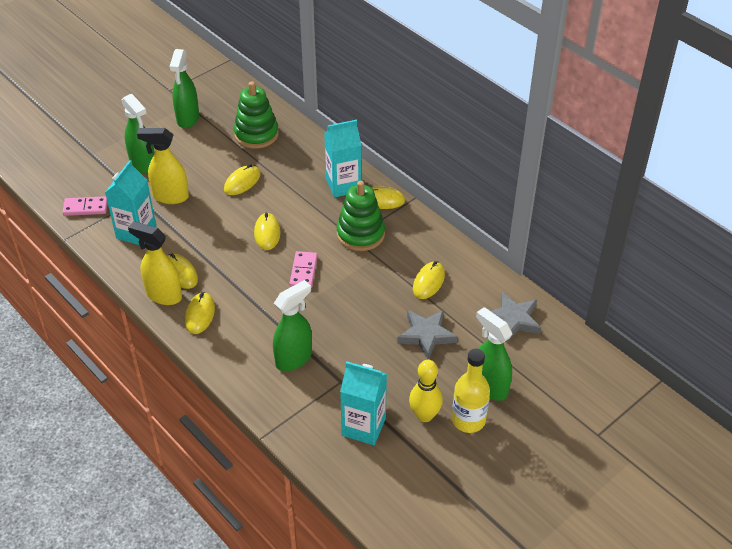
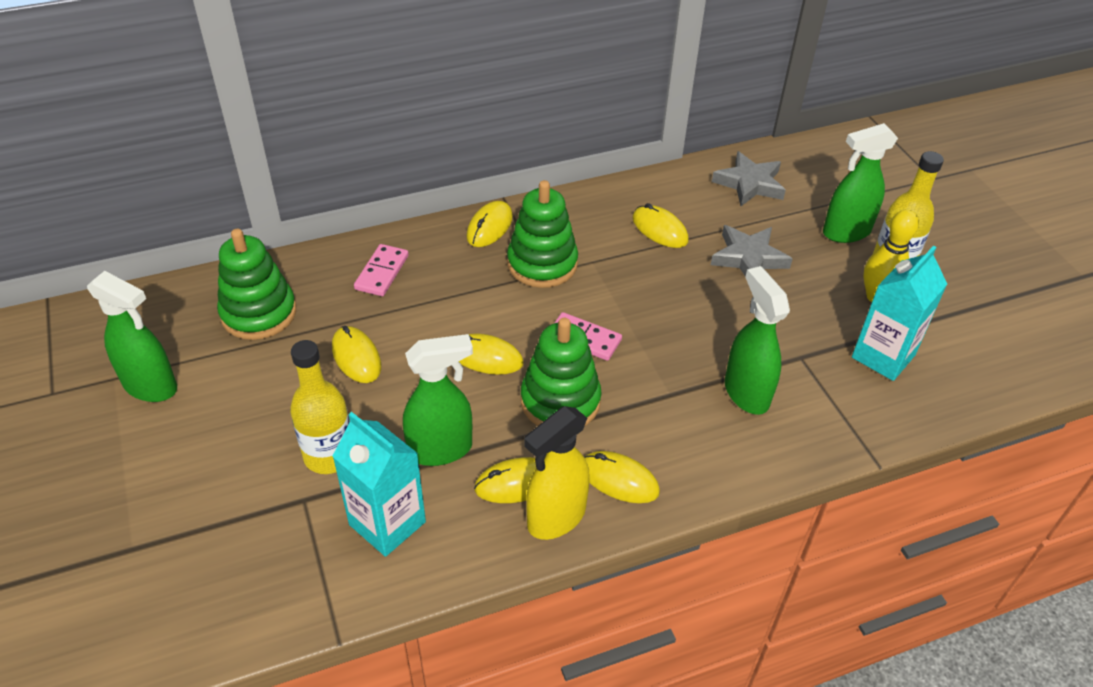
camera: 70 degrees left, 0 degrees up
pink domino [62,196,108,216] -> pink domino moved to [354,244,409,296]
green spray bottle [121,94,155,174] -> green spray bottle moved to [403,334,473,466]
yellow spray bottle [137,128,189,204] -> yellow bottle [290,340,350,474]
turquoise carton [324,120,361,197] -> none
none -> green stacking toy [521,318,602,426]

